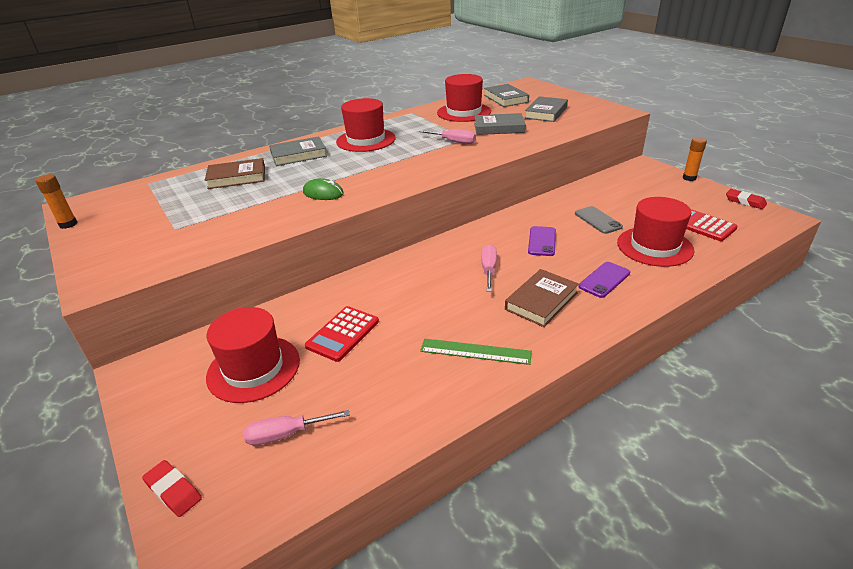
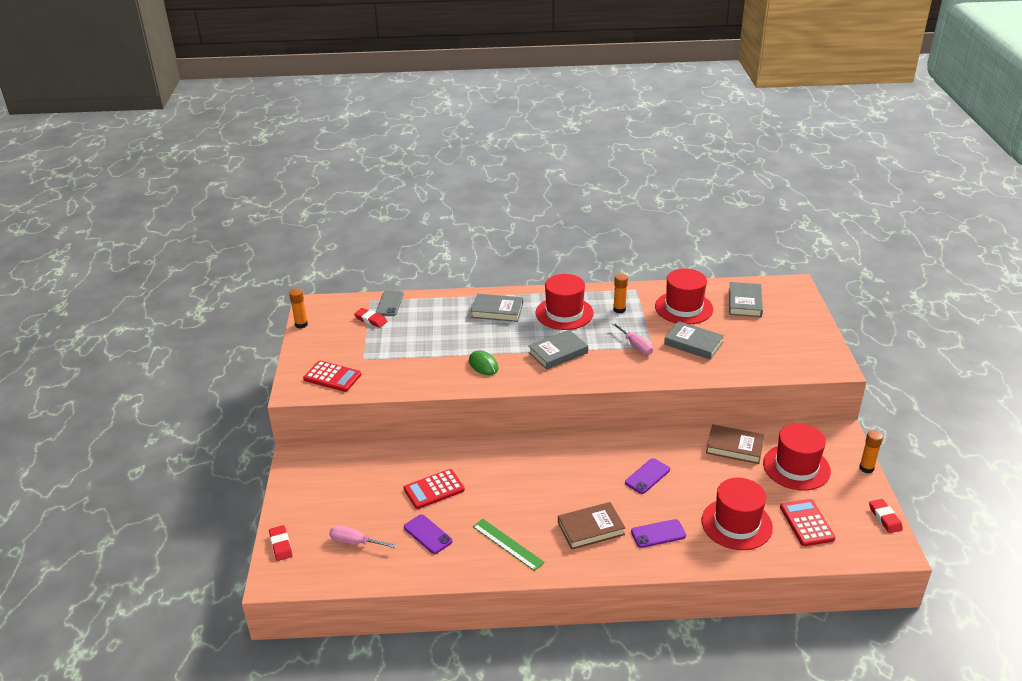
camera: 30 degrees right, 0 degrees up
brown book [205,158,265,189] -> brown book moved to [706,424,765,464]
red hat [206,307,300,403] -> red hat moved to [763,423,831,491]
pink screwdriver [482,244,497,292] -> none
grey book [525,96,568,122] -> grey book moved to [528,330,588,370]
grey phone [575,206,623,234] -> grey phone moved to [376,291,404,316]
none -> red calculator [303,361,361,392]
none -> red eraser [354,308,387,328]
none -> purple phone [404,514,453,554]
none -> orange glue stick [613,274,628,313]

